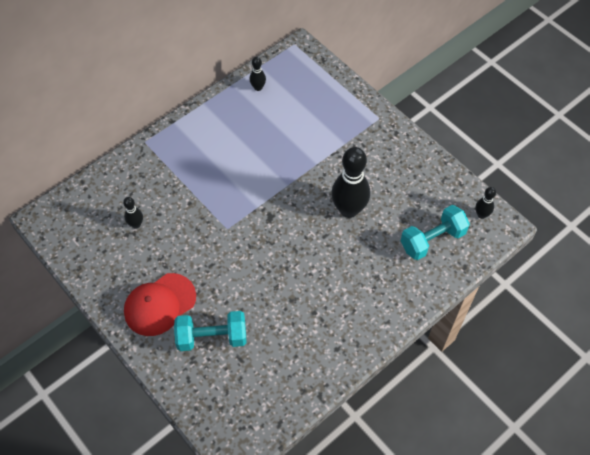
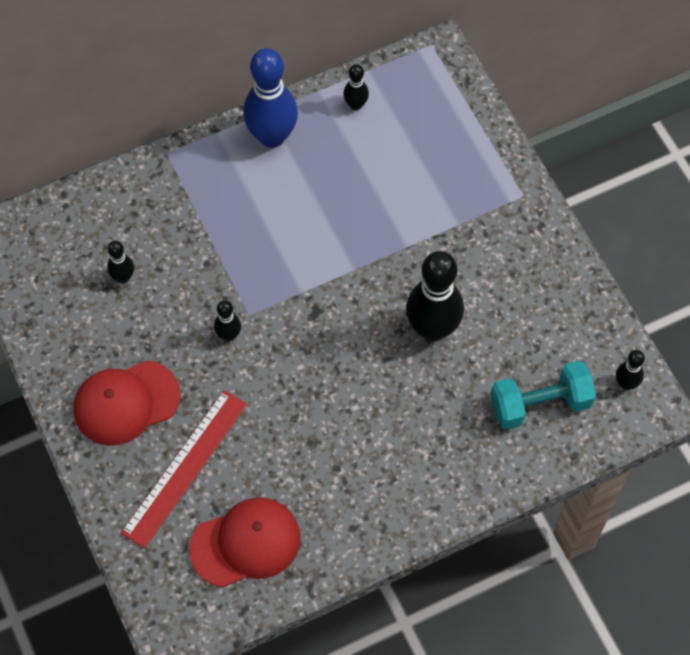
camera: 15 degrees right, 5 degrees up
turquoise dumbbell [174,311,246,351] -> red ruler [121,390,247,548]
none -> red cap [189,497,301,587]
none -> black bowling pin [214,300,241,341]
none -> blue bowling pin [243,48,298,148]

